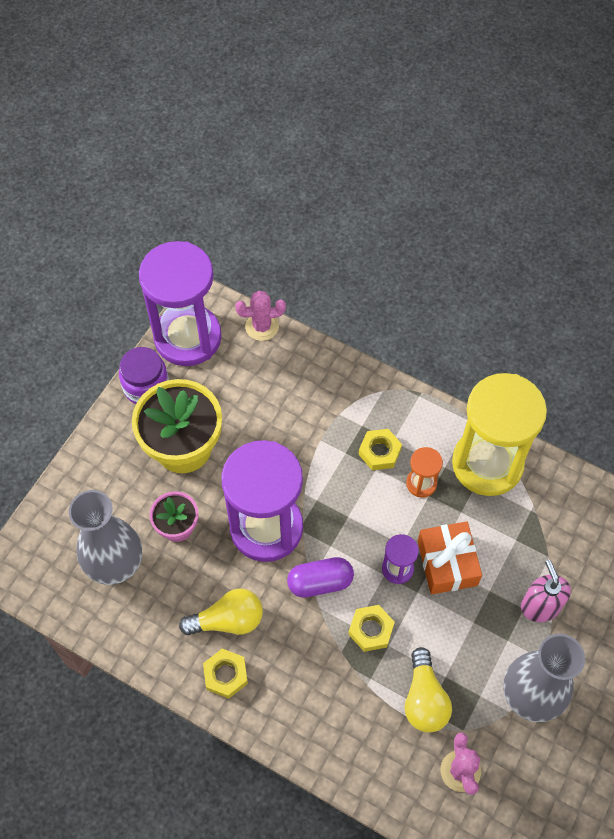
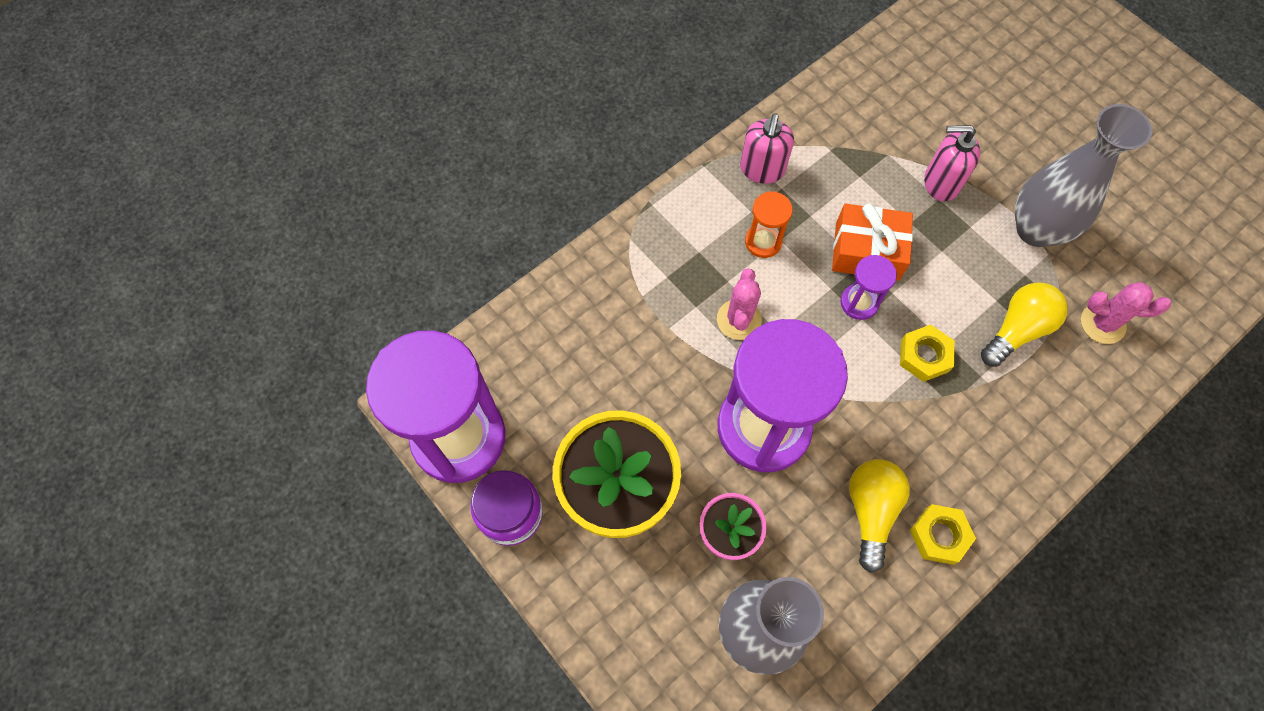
camera: 70 degrees left, 5 degrees up
pink cactus [235,291,286,341] -> pink cactus moved to [717,268,762,340]
purple capsule [287,557,354,598] -> none
yellow nut [359,429,402,470] -> none
yellow light bulb [404,647,452,733] -> yellow light bulb turned 60 degrees counterclockwise [981,282,1068,367]
yellow hourglass [452,373,547,496] -> pink soap dispenser [740,113,794,184]

